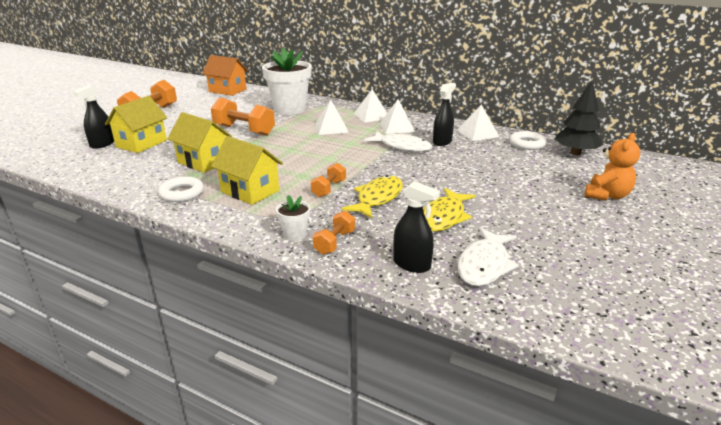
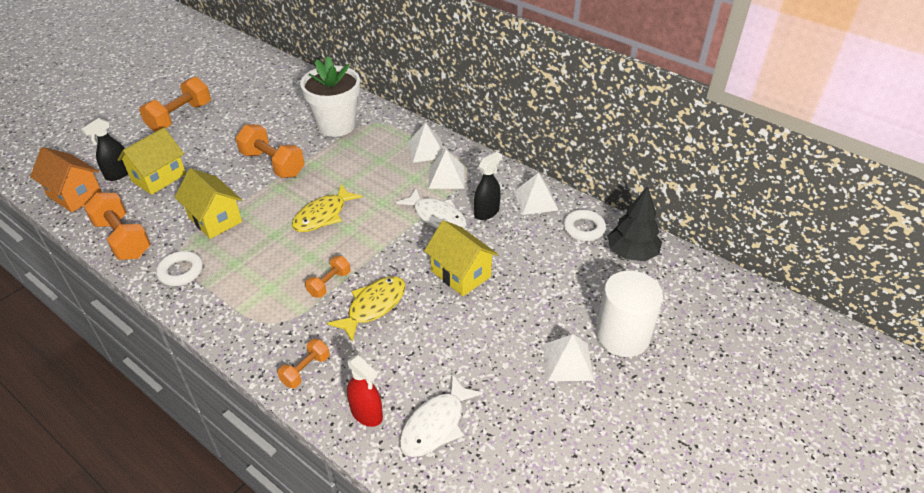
camera: 10 degrees right, 15 degrees up
orange house [203,55,248,96] -> orange house moved to [30,147,102,213]
yellow house [211,136,283,205] -> yellow house moved to [424,220,498,296]
white flower pot [276,195,310,241] -> none
white pyramid [315,100,349,135] -> white pyramid moved to [543,334,594,381]
black spray bottle [393,181,440,273] -> red spray bottle [347,355,383,427]
yellow fish [423,188,475,232] -> yellow fish moved to [292,184,363,232]
orange teddy bear [585,133,640,201] -> white cylinder [595,271,663,357]
none -> orange dumbbell [84,193,151,260]

